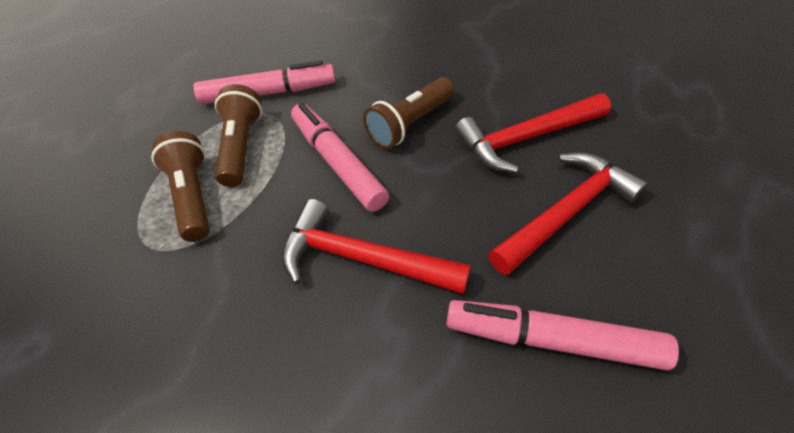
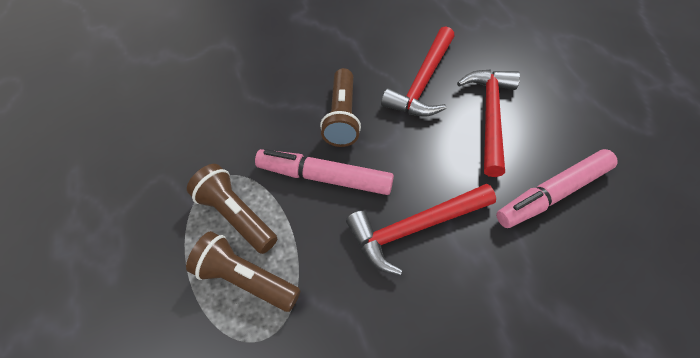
camera: 45 degrees left, 5 degrees up
pink marker [194,60,335,104] -> none

